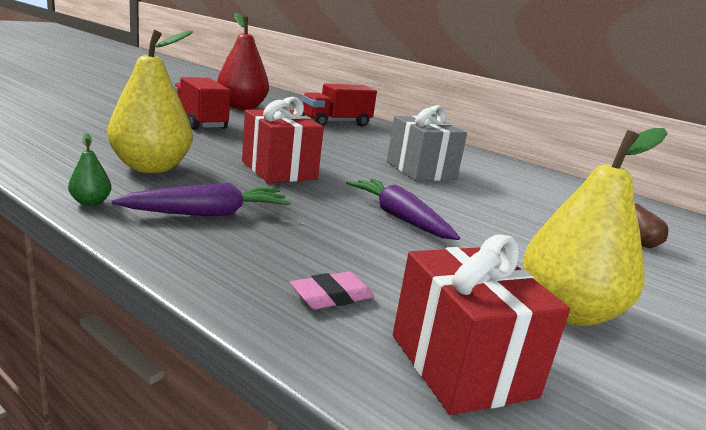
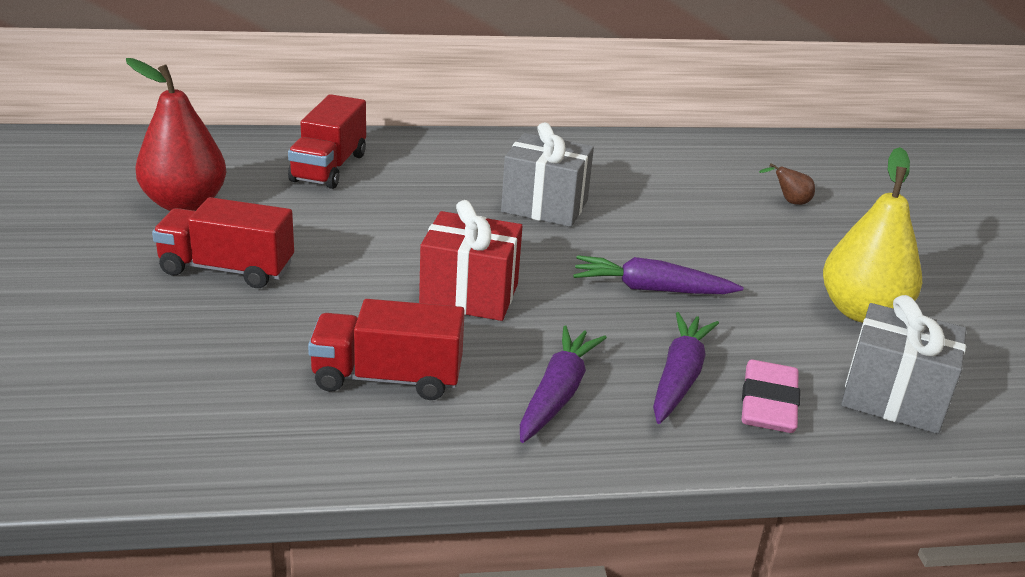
camera: 45 degrees left, 10 degrees up
green pear [68,133,111,206] -> none
yellow pear [107,30,193,173] -> red truck [308,299,465,400]
pink eraser [290,271,374,309] -> pink eraser [742,360,800,433], size x1.54
red gift [393,234,570,415] -> grey gift [841,295,967,434]
none -> purple carrot [653,312,719,424]

